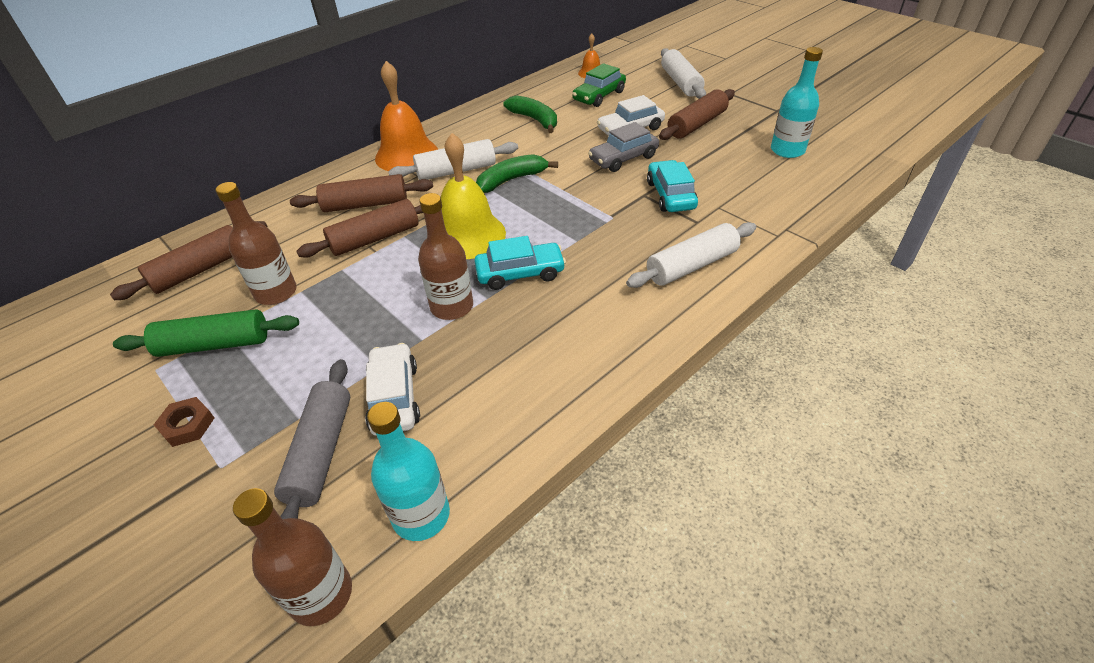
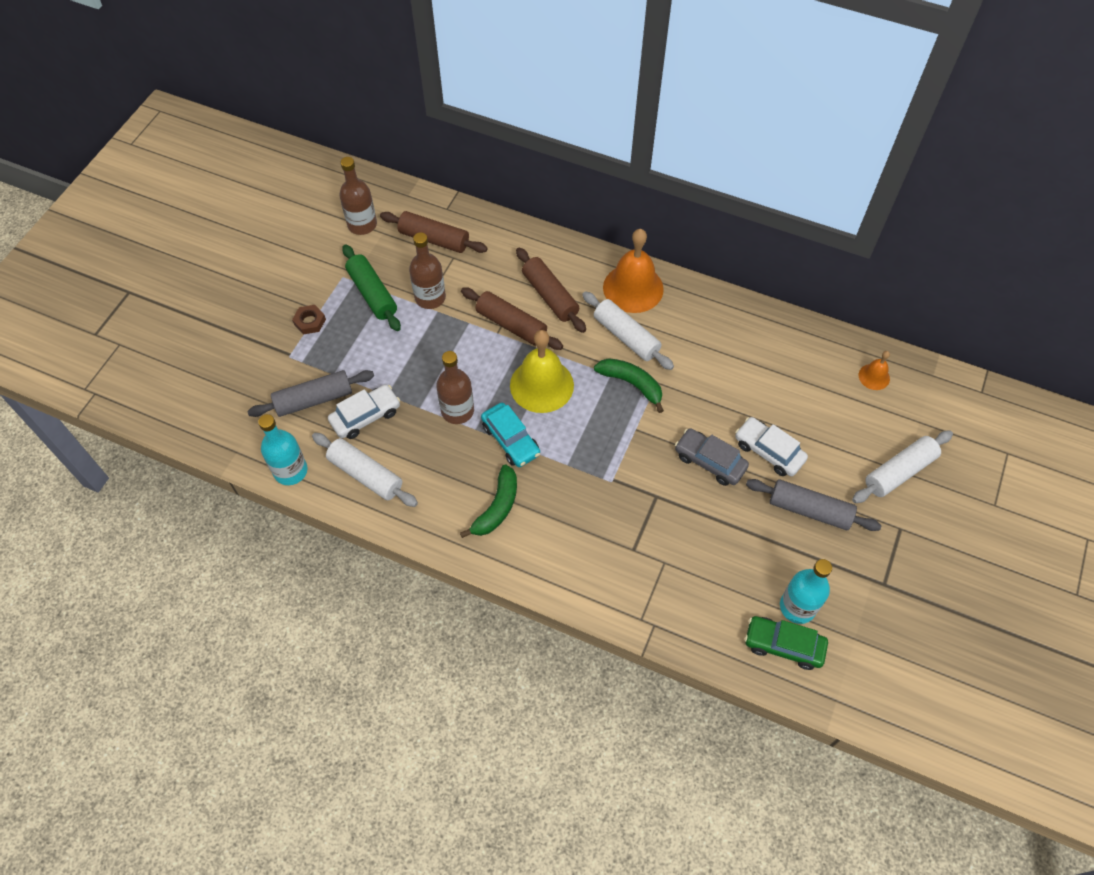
camera: 65 degrees right, 15 degrees up
brown bottle [233,488,352,626] -> brown bottle moved to [340,157,377,235]
green banana [503,95,557,133] -> green banana moved to [460,465,517,538]
green car [572,63,626,107] -> green car moved to [745,616,828,670]
white rolling pin [626,222,756,288] -> white rolling pin moved to [312,433,418,507]
turquoise car [647,160,698,212] -> none
brown rolling pin [659,89,735,140] -> grey rolling pin [746,479,882,531]

